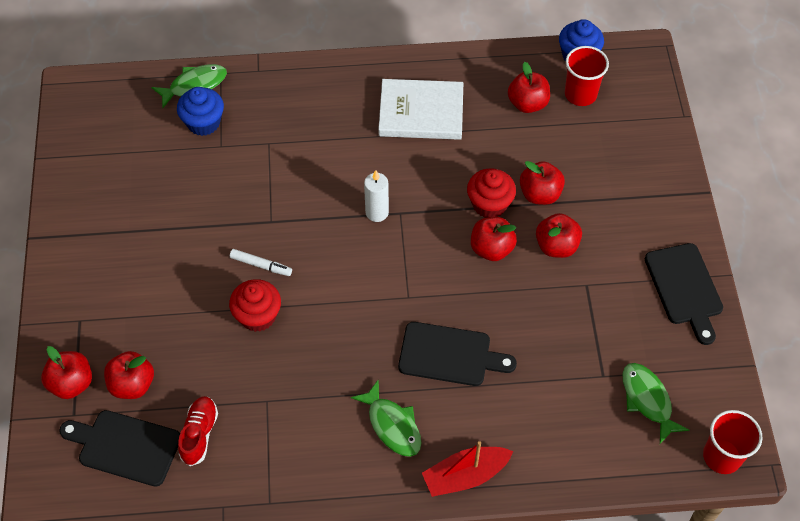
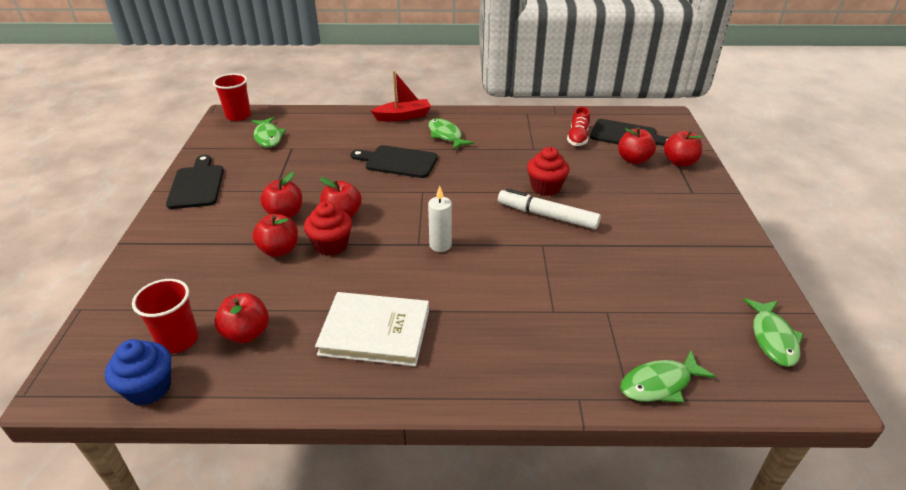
camera: 175 degrees left, 20 degrees down
blue cupcake [177,87,224,136] -> none
white marker [230,249,292,276] -> white marker [498,188,601,229], size x1.80
none -> green fish [743,298,803,367]

